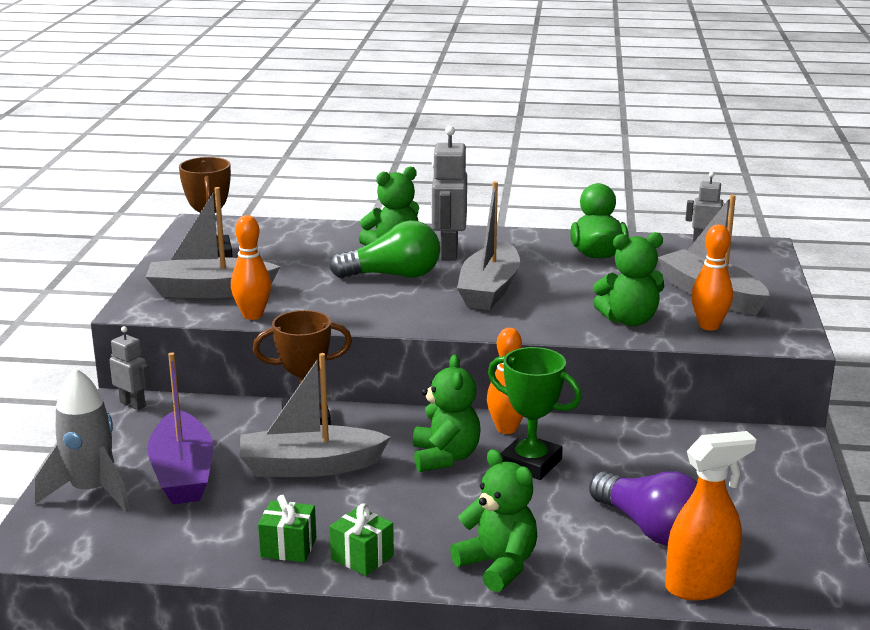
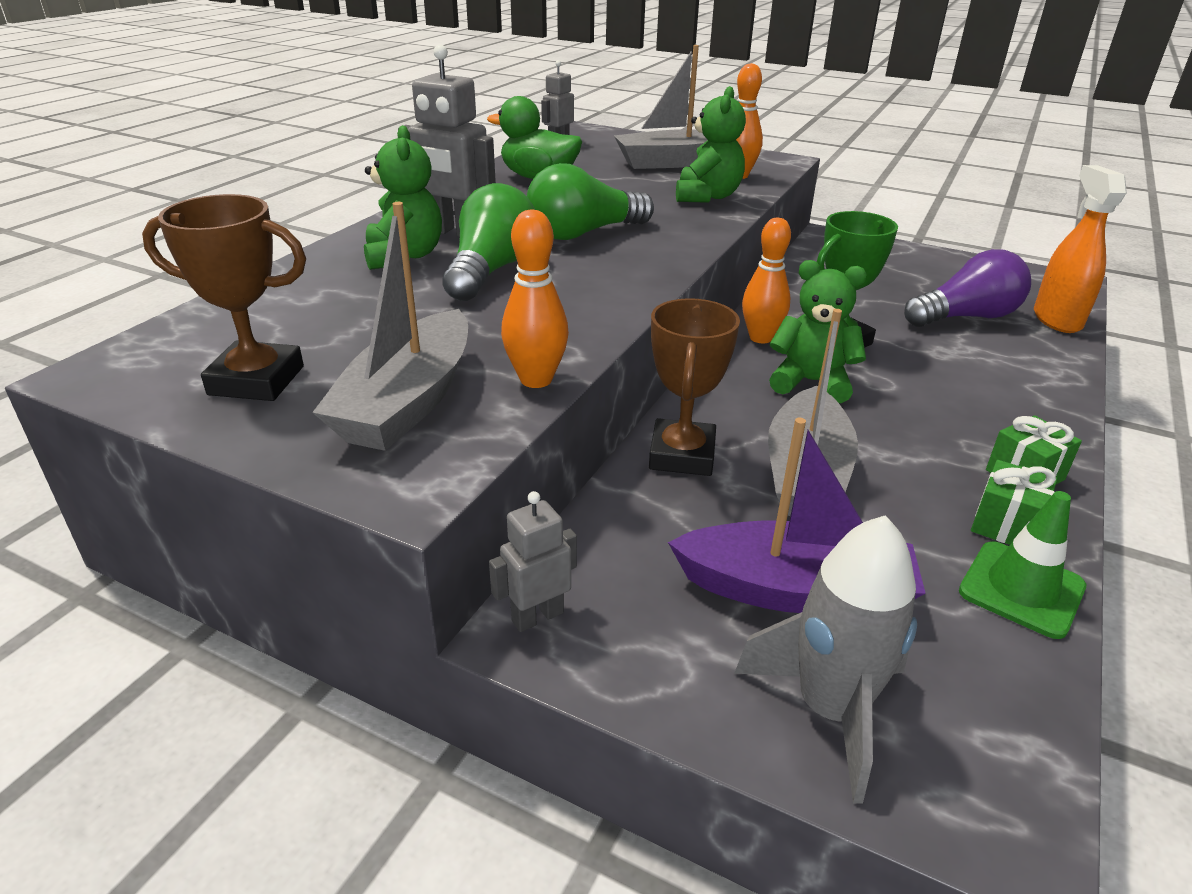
camera: 70 degrees left, 10 degrees up
green teddy bear [450,449,537,592] -> none
grey boat [457,181,520,310] -> green light bulb [527,163,654,240]
none -> green traffic cone [959,491,1086,639]

